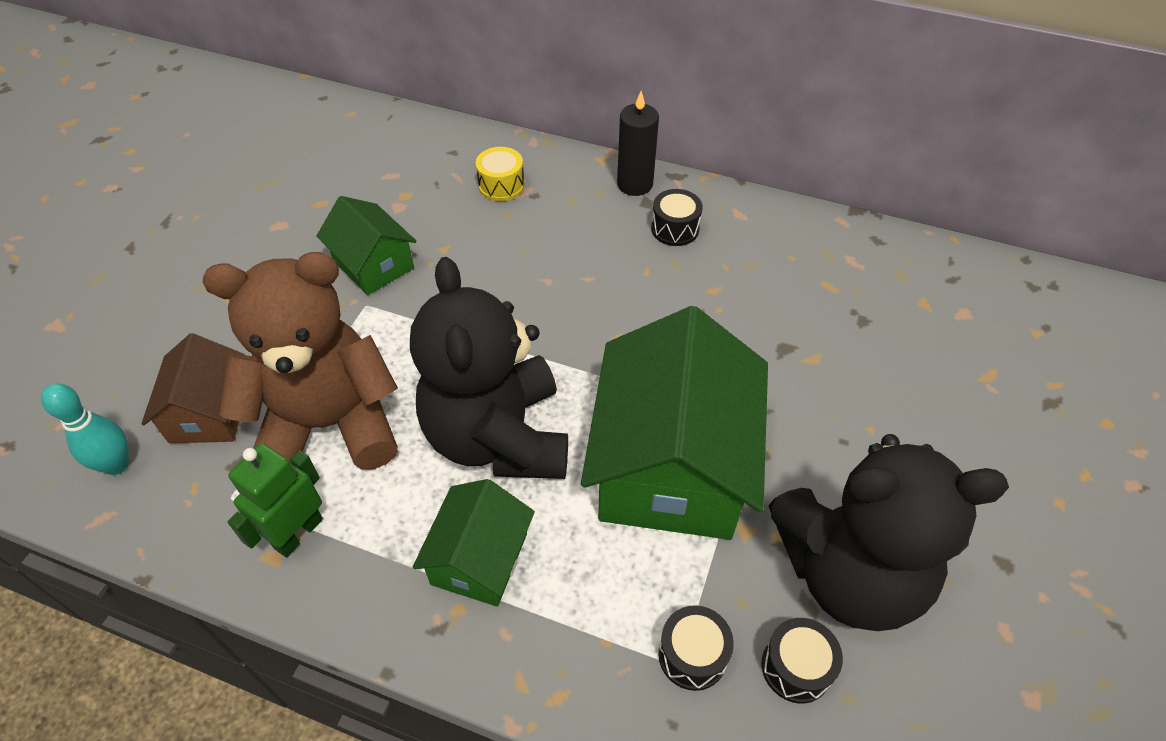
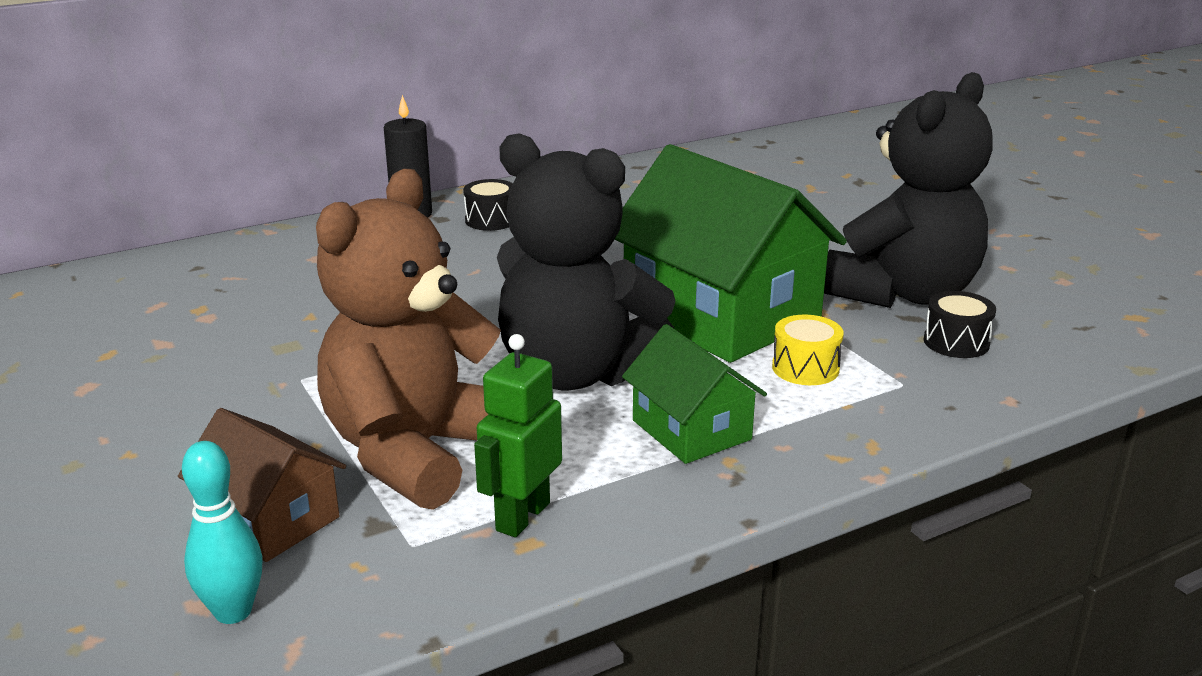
camera: 50 degrees left, 25 degrees down
green robot [228,443,323,558] -> green robot turned 45 degrees clockwise [474,334,562,537]
green house [316,196,417,295] -> none
yellow drum [476,147,525,201] -> yellow drum moved to [772,315,844,385]
black drum [658,605,734,691] -> none

